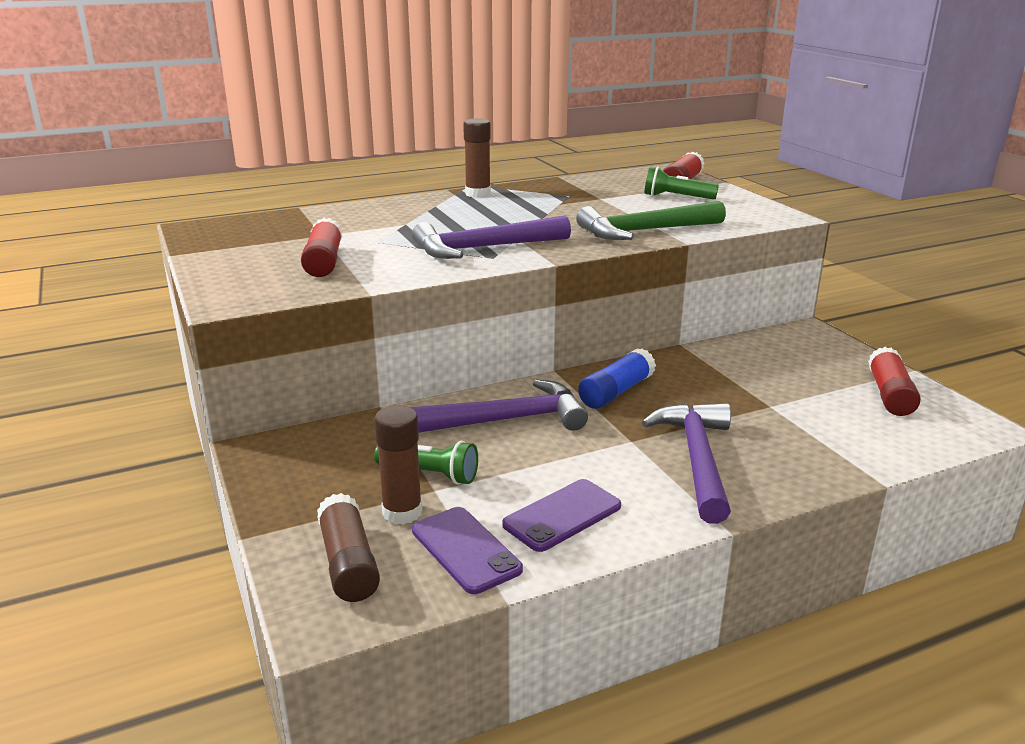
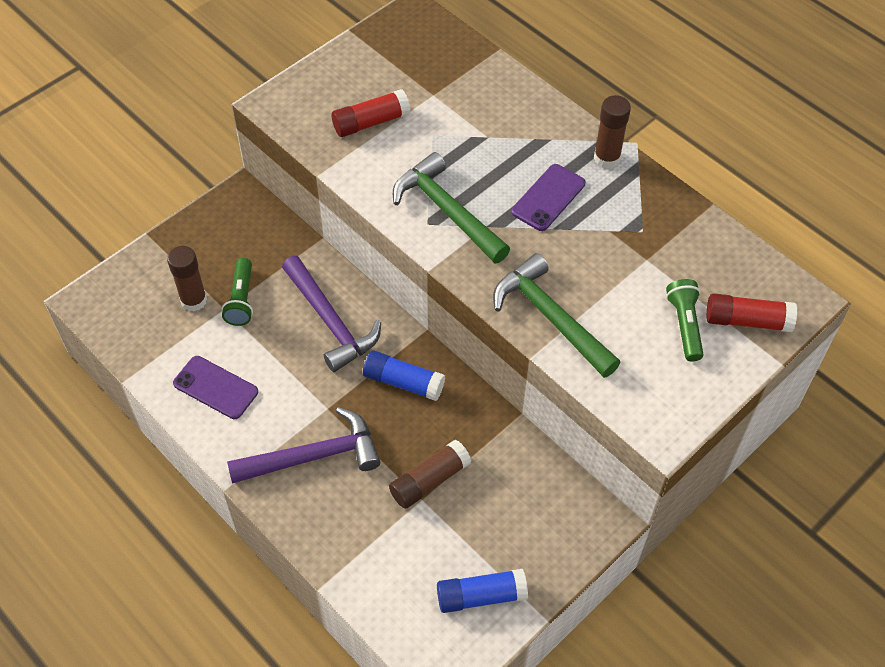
camera: 70 degrees right, 30 degrees up
brown glue stick [317,493,380,602] -> brown glue stick moved to [389,439,471,509]
purple hammer [412,216,571,259] -> green hammer [393,152,510,263]
purple phone [412,507,523,594] -> purple phone moved to [511,164,586,231]
red glue stick [868,347,921,416] -> blue glue stick [437,569,528,613]

